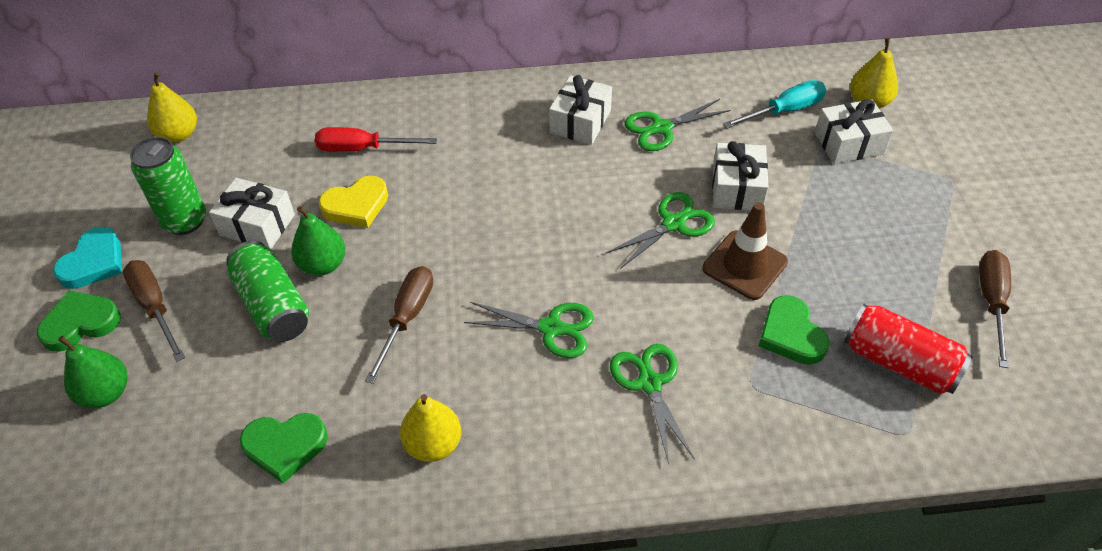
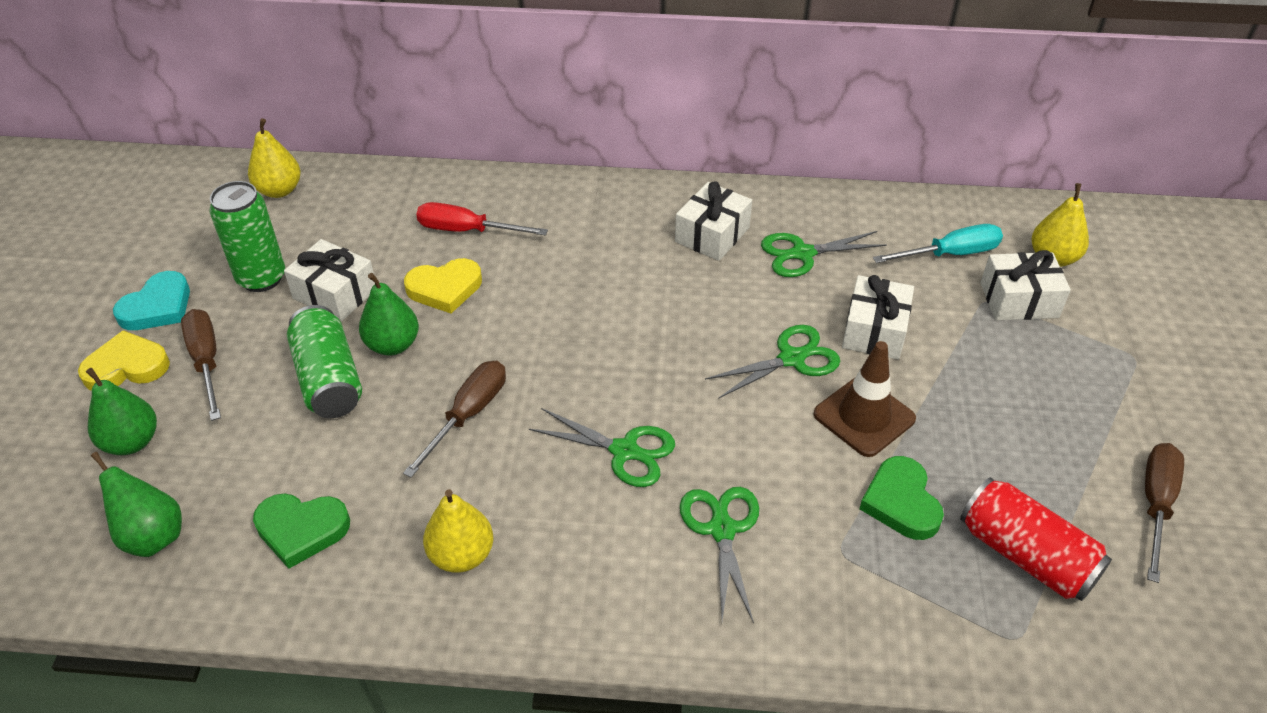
camera: 10 degrees right, 5 degrees down
green heart [37,290,121,352] -> yellow heart [78,330,170,391]
none -> green pear [91,452,182,557]

